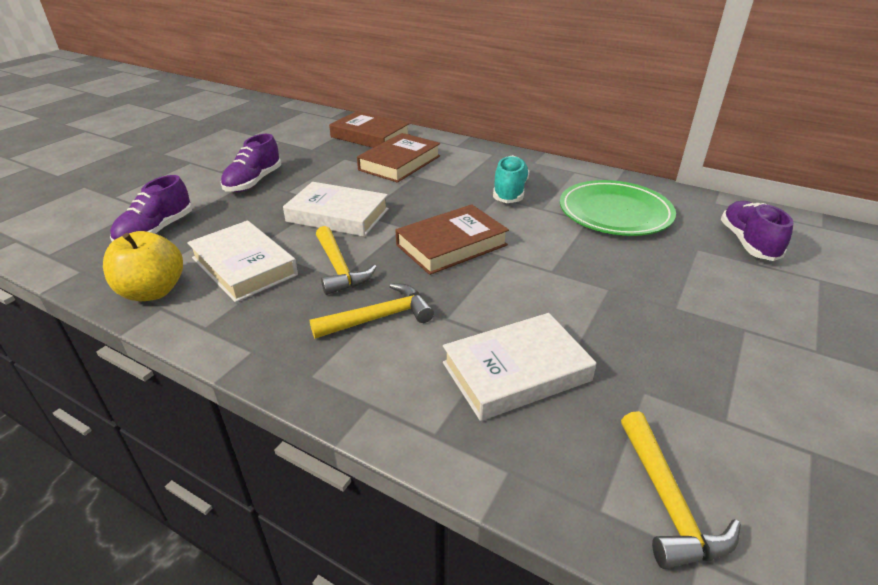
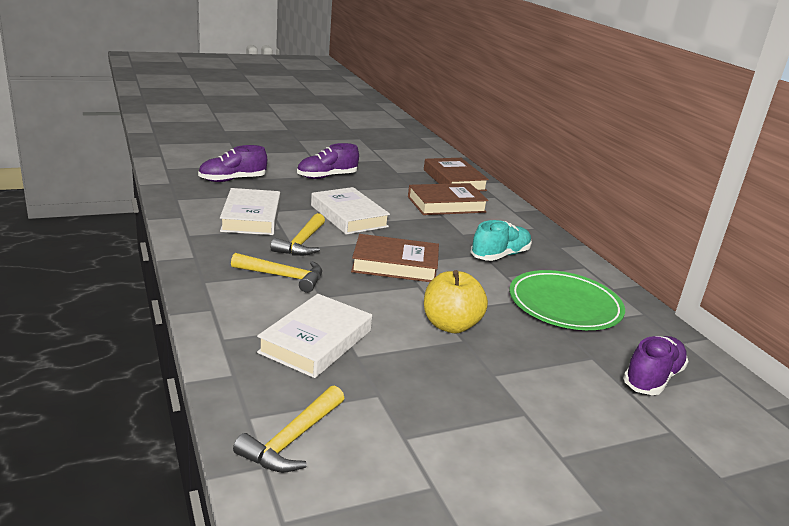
camera: 35 degrees right, 10 degrees down
yellow apple [103,231,183,301] -> yellow apple moved to [424,270,488,333]
white book [443,313,596,421] -> white book turned 75 degrees counterclockwise [257,294,372,378]

